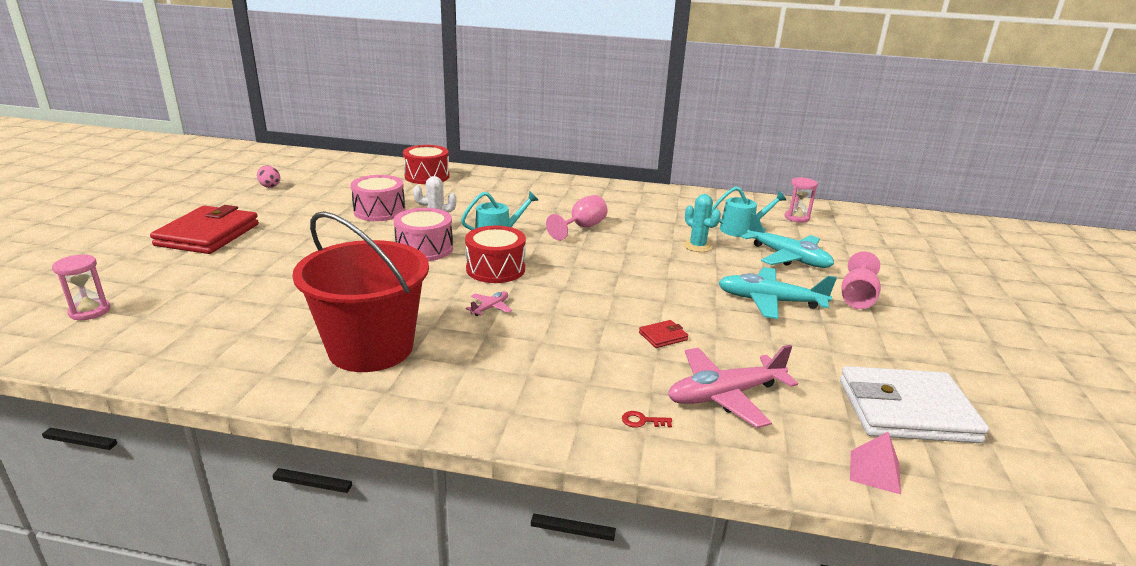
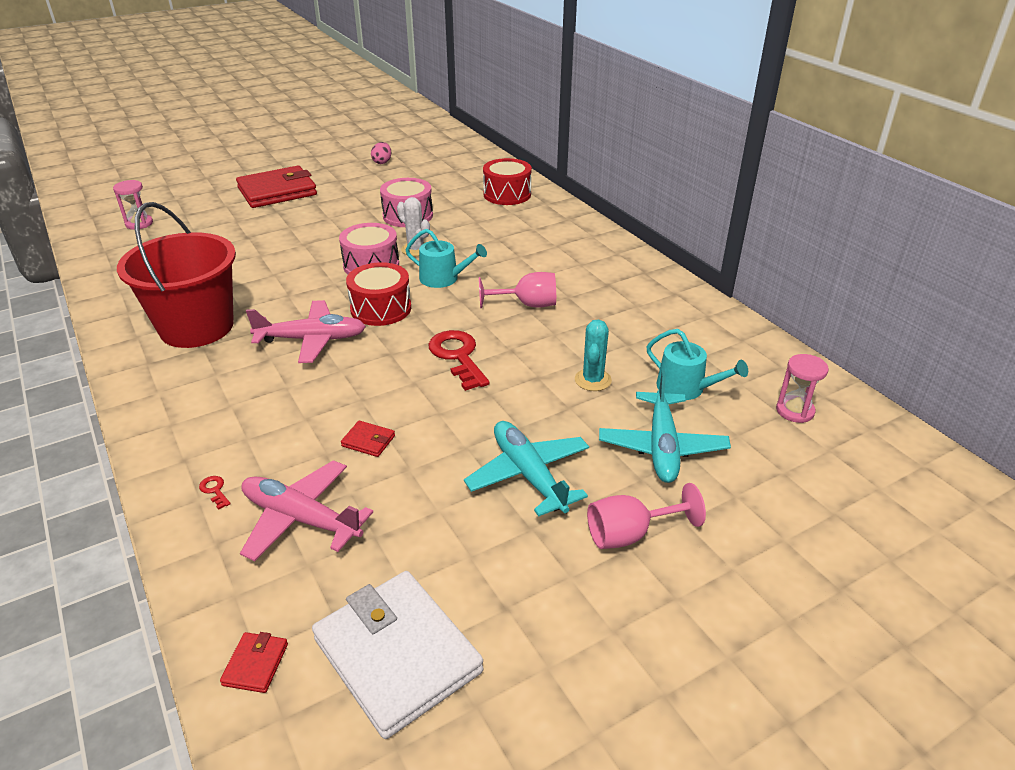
camera: 50 degrees right, 10 degrees up
pink plane [465,291,512,316] -> pink plane [246,300,366,363], size x2.17
pink pyramid [850,432,901,495] -> red wallet [220,632,288,693]
none -> red key [428,330,490,391]

